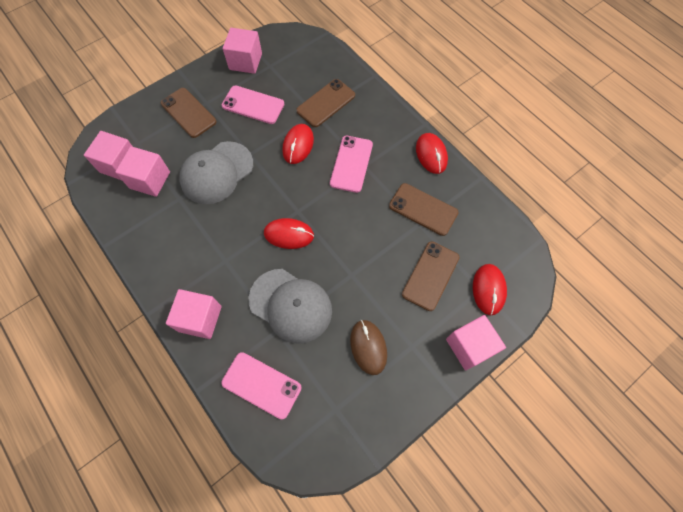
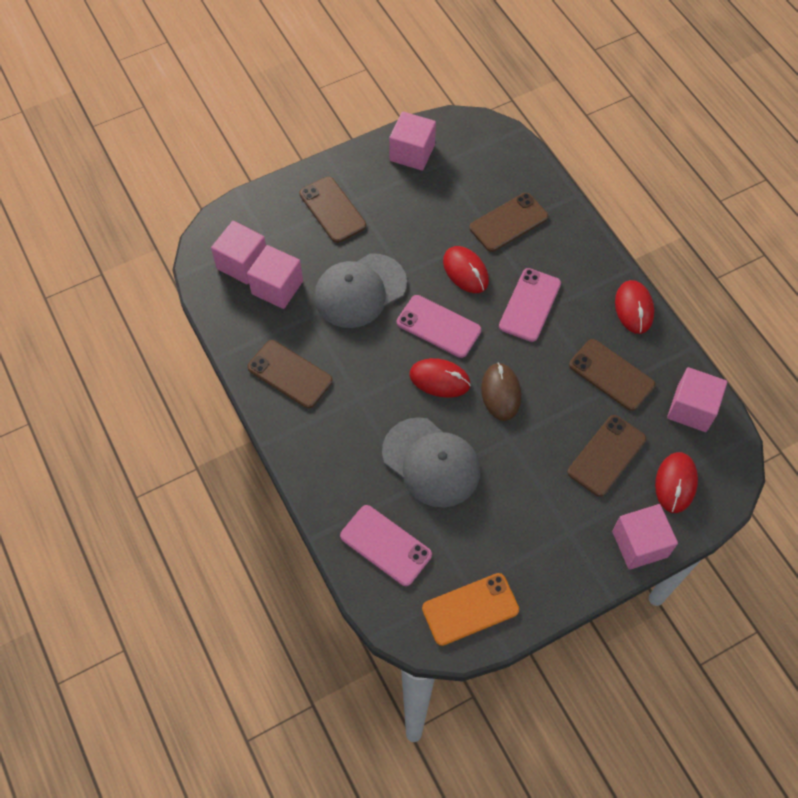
camera: 10 degrees right, 5 degrees down
pink cube [166,289,222,339] -> pink cube moved to [667,367,727,432]
pink phone [222,85,285,124] -> pink phone moved to [397,295,481,358]
red mouse [282,124,314,164] -> red mouse turned 60 degrees counterclockwise [443,246,489,293]
brown mouse [350,320,387,375] -> brown mouse moved to [481,363,521,421]
none -> brown phone [247,340,333,408]
none -> orange phone [422,573,519,646]

